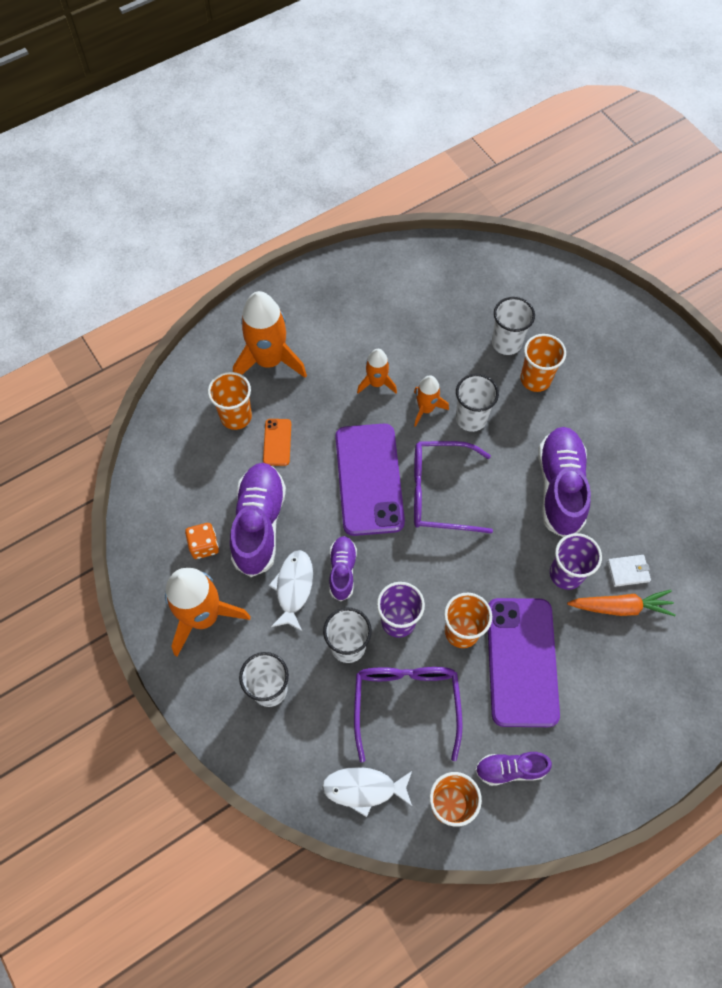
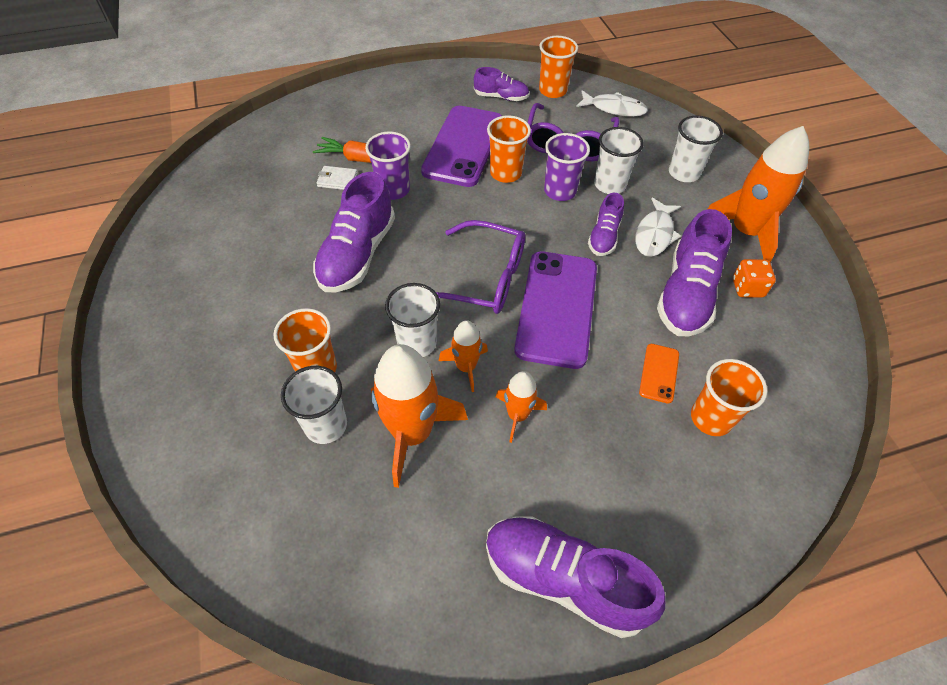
camera: 165 degrees left, 10 degrees down
orange rocket [233,291,307,378] -> orange rocket moved to [371,344,468,488]
none -> purple shoe [486,516,666,638]

